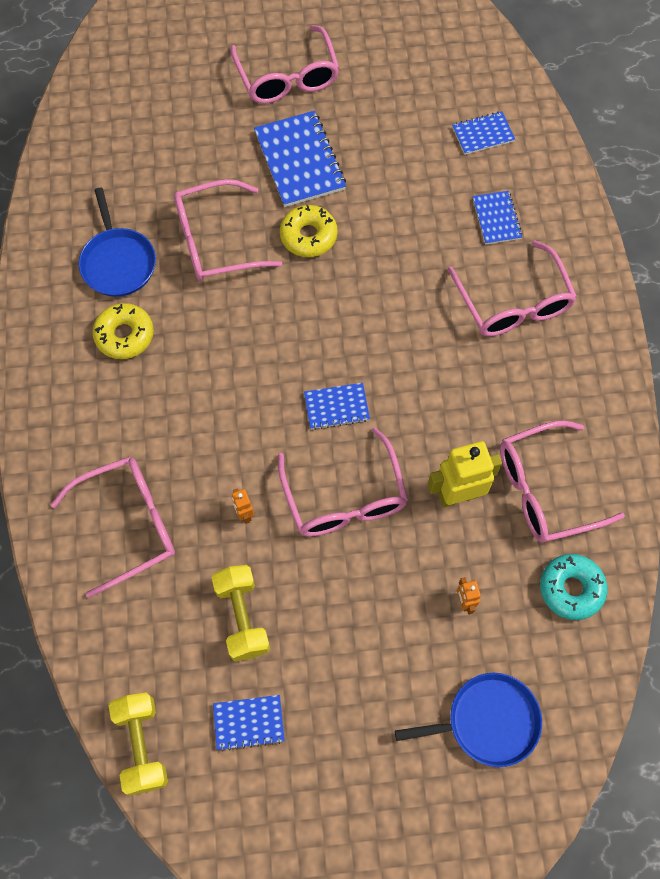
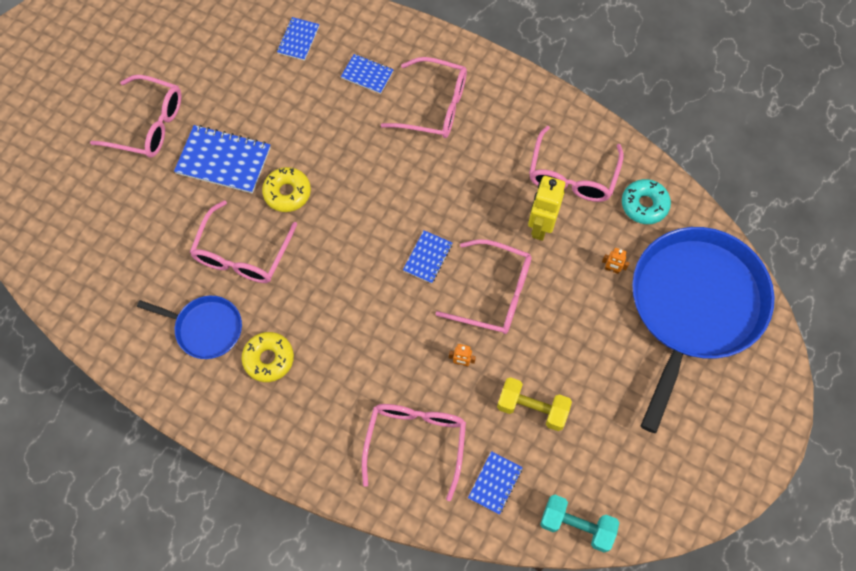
camera: 55 degrees left, 0 degrees up
yellow dumbbell [109,692,168,795] -> turquoise dumbbell [540,495,619,552]
blue notebook [213,695,285,751] -> blue notebook moved to [468,451,523,515]
blue pan [395,673,542,767] -> blue pan [632,227,775,433], size x2.11

